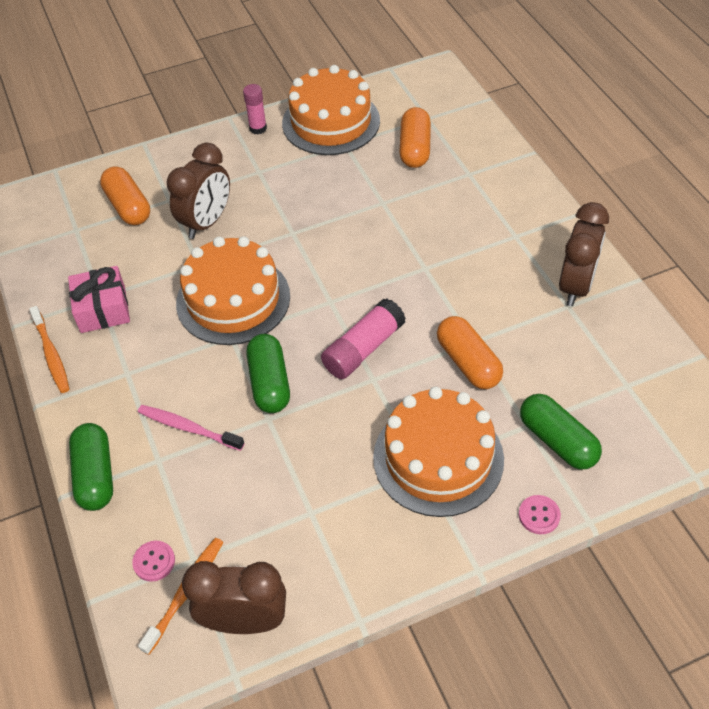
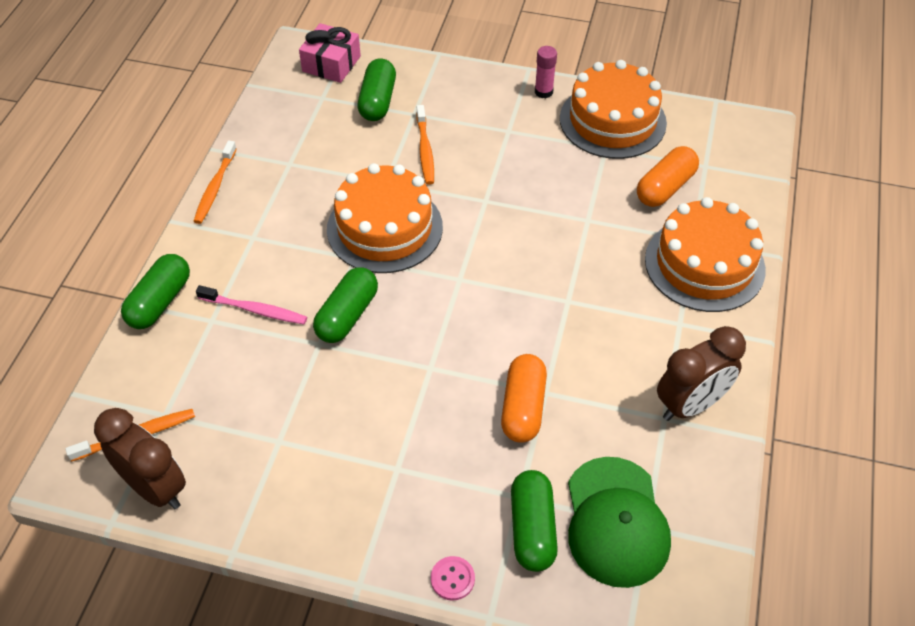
camera: 35 degrees right, 0 degrees up
pink gift [68,266,130,333] -> pink gift moved to [299,23,361,83]
orange capsule [100,167,150,225] -> green capsule [357,58,396,121]
pink button [132,541,175,582] -> none
pink toothbrush [138,405,244,451] -> pink toothbrush turned 135 degrees clockwise [196,285,307,324]
brown clock [167,143,230,239] -> orange toothbrush [416,105,434,185]
pink glue stick [321,299,406,379] -> none
orange cake [373,386,504,517] -> orange cake moved to [645,197,766,312]
none -> green cap [568,457,671,588]

